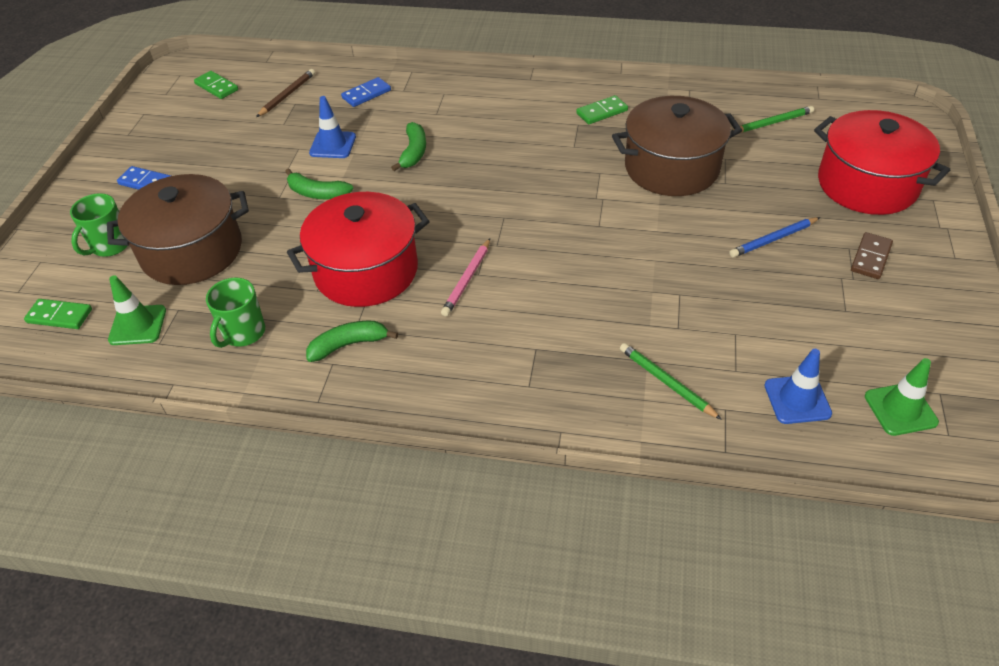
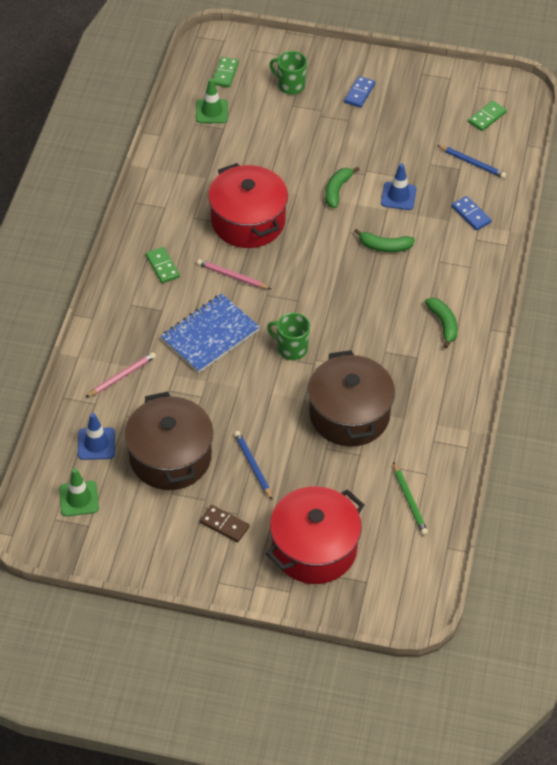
camera: 90 degrees right, 5 degrees up
brown pot [107,174,249,285] -> brown pot moved to [125,391,213,490]
green mug [206,278,265,348] -> green mug moved to [267,313,310,360]
brown pencil [256,69,315,117] -> blue pencil [437,145,506,178]
green banana [306,321,398,362] -> green banana moved to [425,298,458,349]
green domino [576,95,628,124] -> green domino moved to [146,247,180,283]
green pencil [620,343,722,420] -> pink pencil [85,352,156,398]
none -> blue notebook [160,294,260,373]

